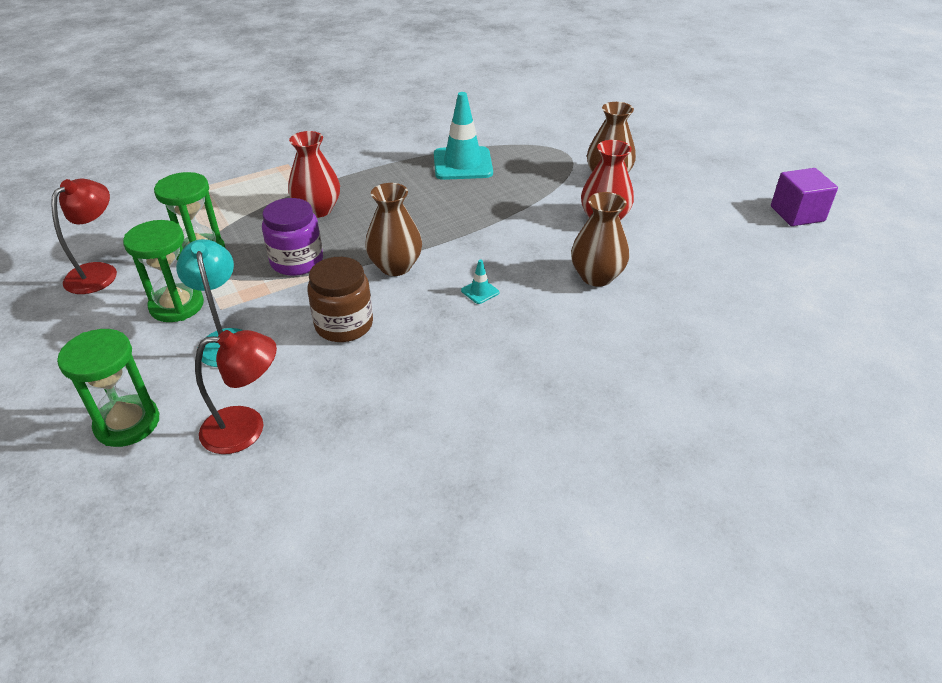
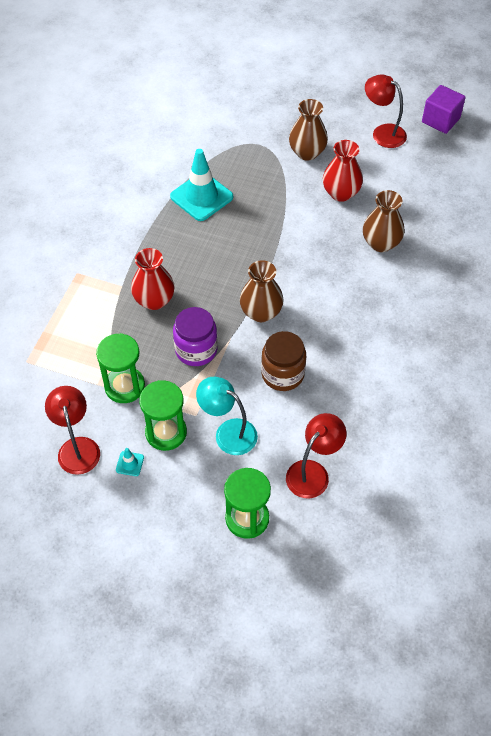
camera: 40 degrees left, 15 degrees up
turquoise traffic cone [461,260,499,304] -> turquoise traffic cone moved to [116,448,144,476]
none -> red lamp [365,74,407,148]

